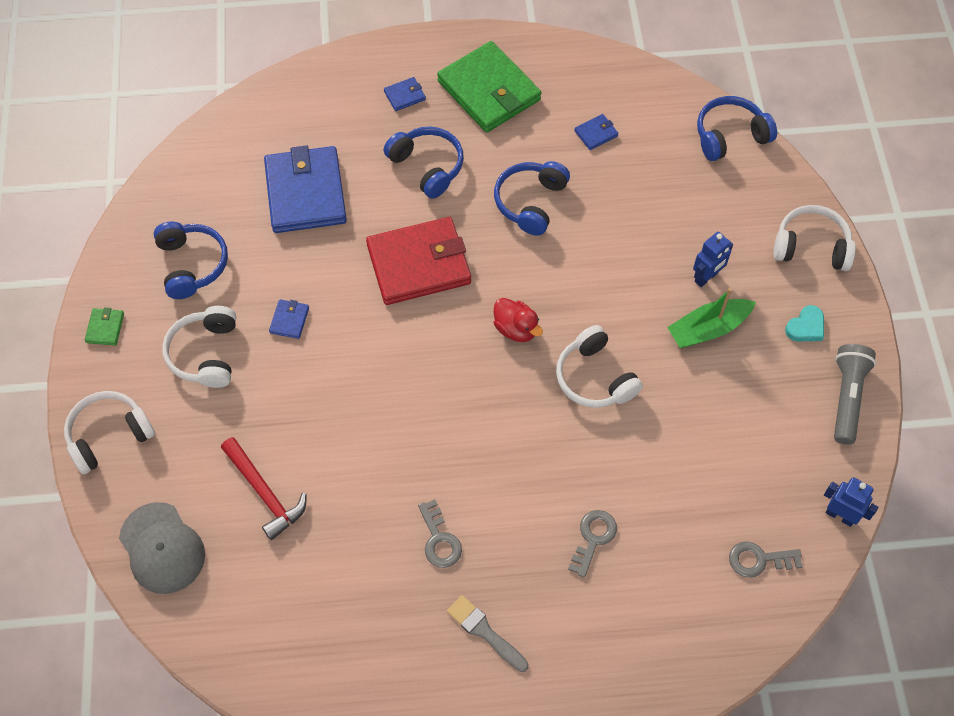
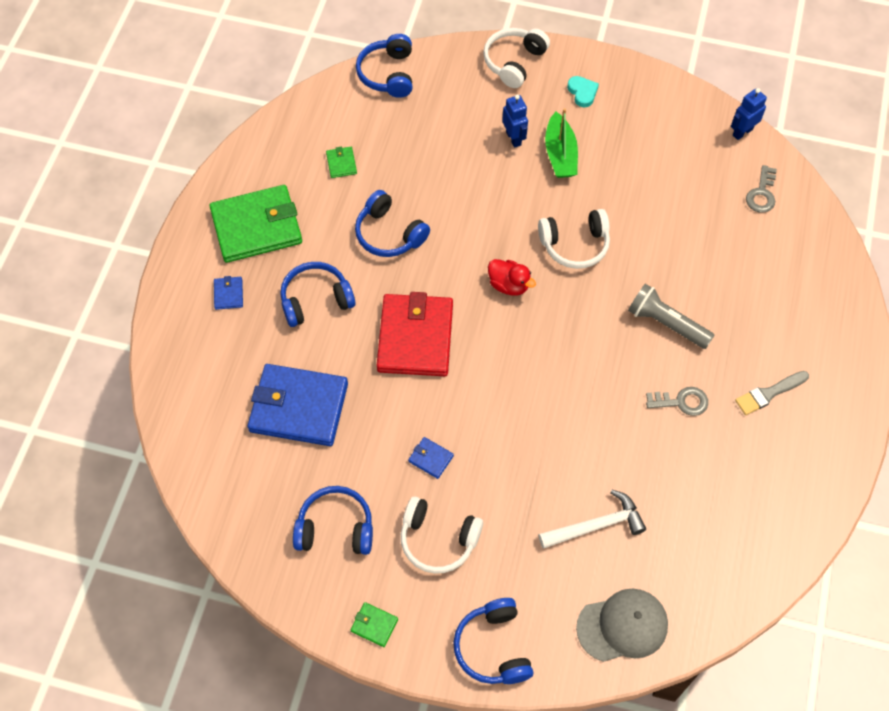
camera: 70 degrees left, 0 degrees up
white headphones [64,391,155,474] -> blue headphones [453,598,533,684]
red hammer [221,437,306,540] -> white hammer [538,490,646,549]
red duck [493,298,543,342] -> red duck turned 60 degrees clockwise [488,259,536,296]
grey key [568,510,617,577] -> none
blue wallet [574,114,619,150] -> green wallet [326,147,357,178]
grey flashlight [834,344,876,445] -> grey flashlight moved to [628,284,714,349]

